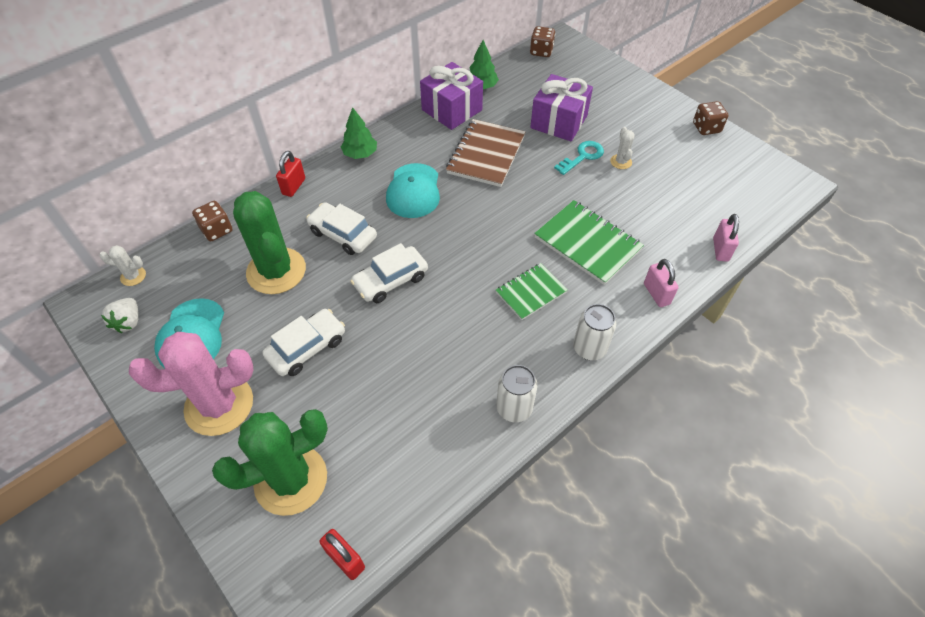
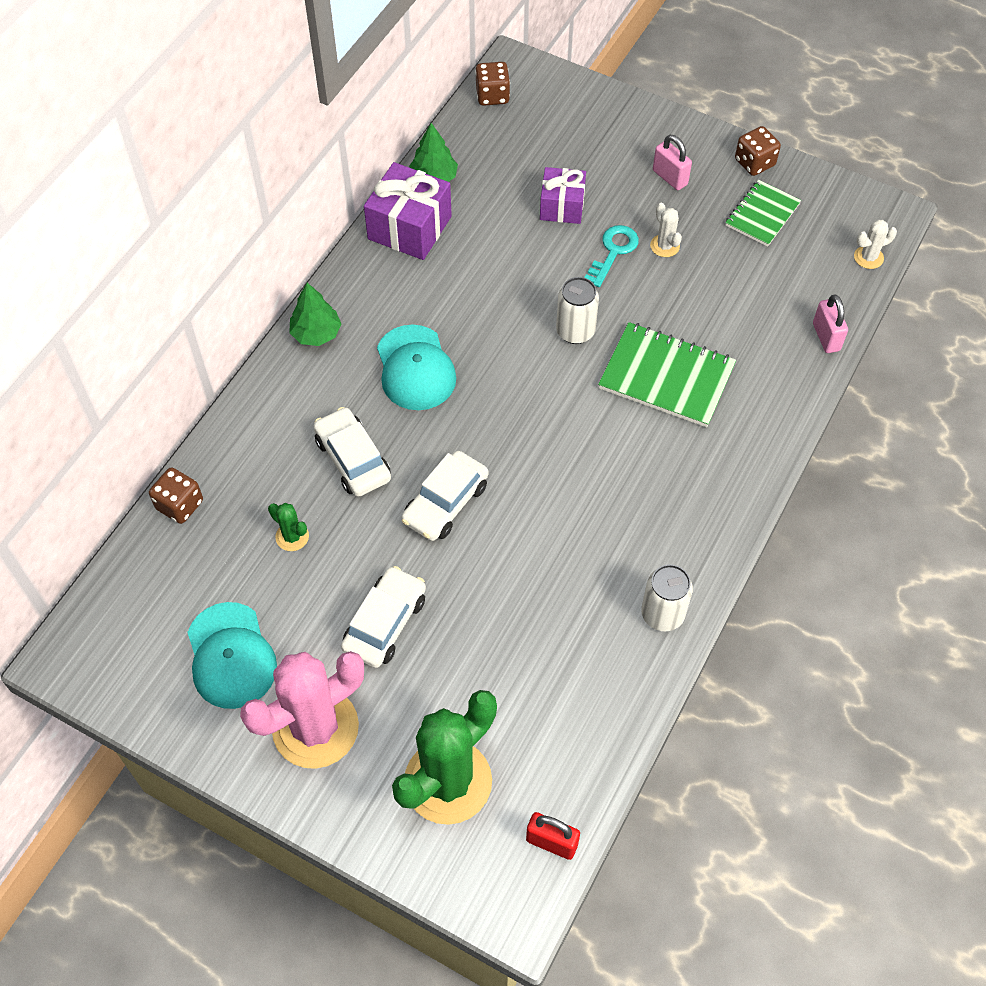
camera: 20 degrees left, 5 degrees up
white cactus [99,245,146,286] -> white cactus moved to [854,220,897,269]
white strawberry [101,298,139,333] -> none
green cactus [233,191,306,294] -> green cactus [268,503,309,551], size x0.42
red padlock [276,151,305,197] -> none
white car [306,202,377,255] -> white car turned 45 degrees clockwise [314,407,391,497]
brown notebook [446,119,525,187] -> none
green notebook [495,263,568,320] -> green notebook moved to [725,180,801,246]
purple gift [530,74,593,141] -> purple gift [540,167,586,224], size x0.66
white can [573,304,616,360] -> white can moved to [556,277,599,344]
pink padlock [644,259,678,307] -> pink padlock moved to [653,135,692,190]

